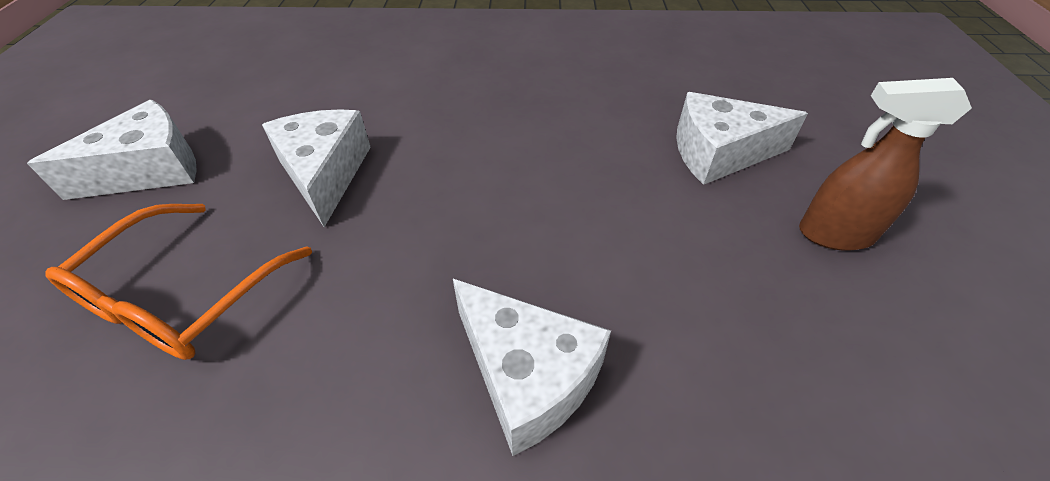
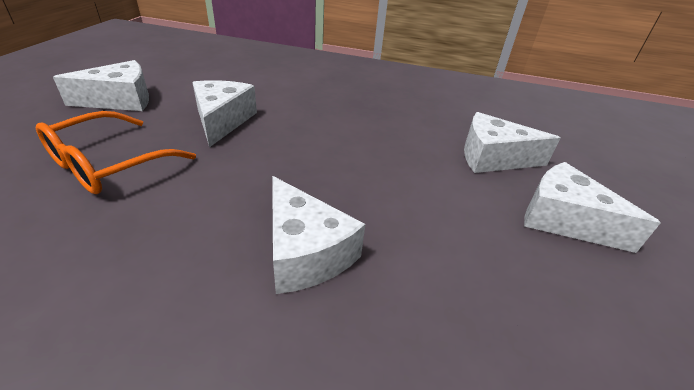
camera: 10 degrees right, 10 degrees down
brown spray bottle [799,78,972,251] -> white cheese [524,162,661,253]

